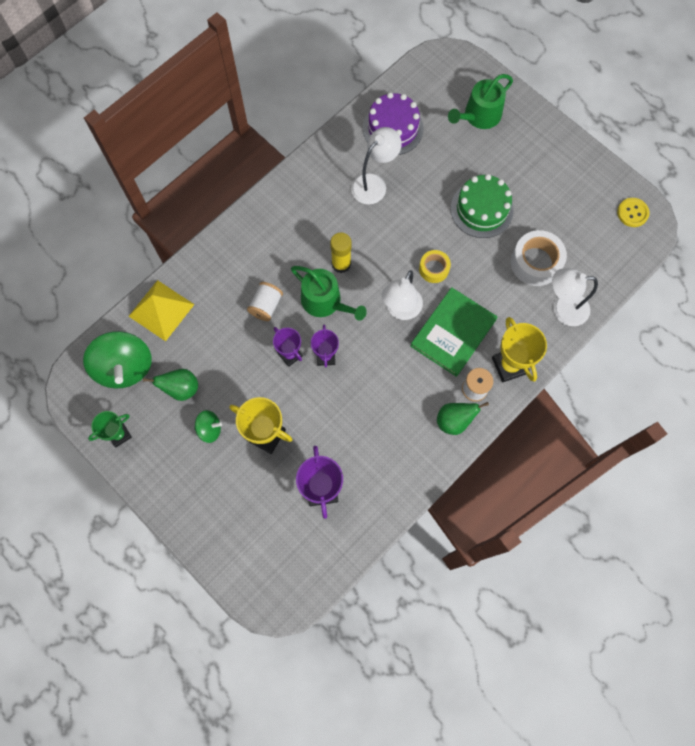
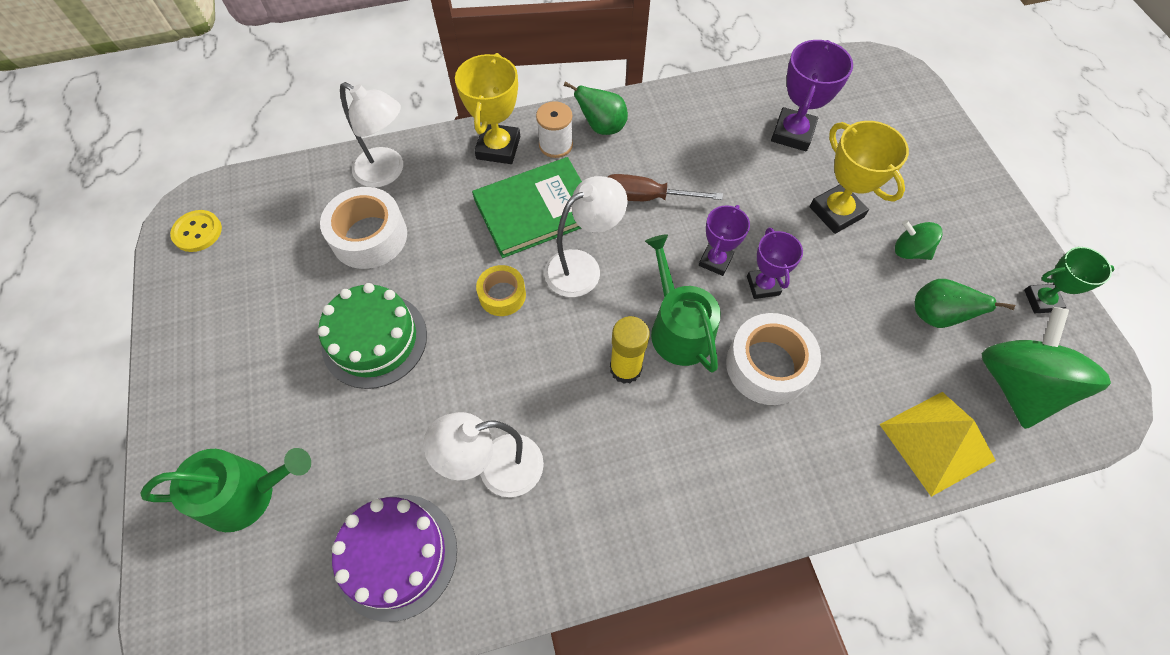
camera: 150 degrees left, 10 degrees down
white spool [247,282,283,321] -> white tape [726,313,821,405]
none -> brown screwdriver [608,174,723,201]

